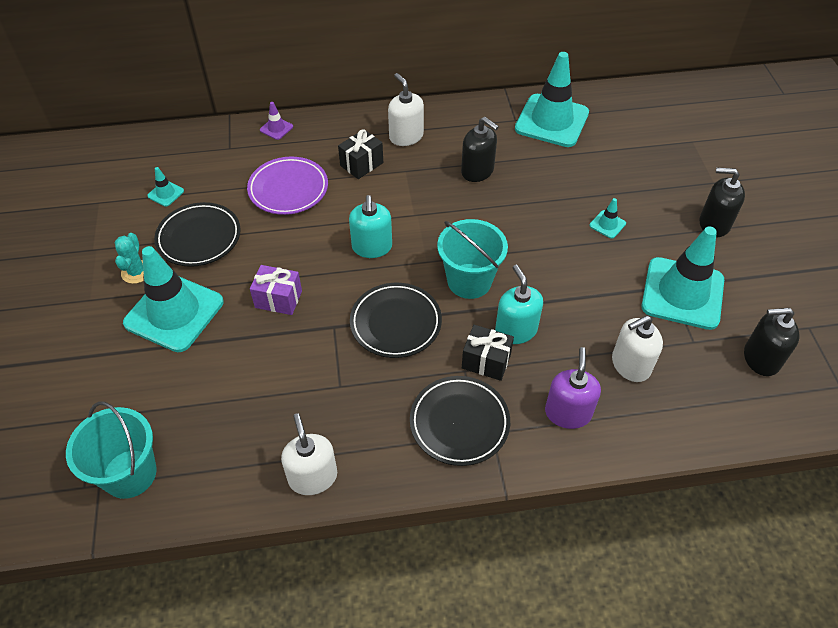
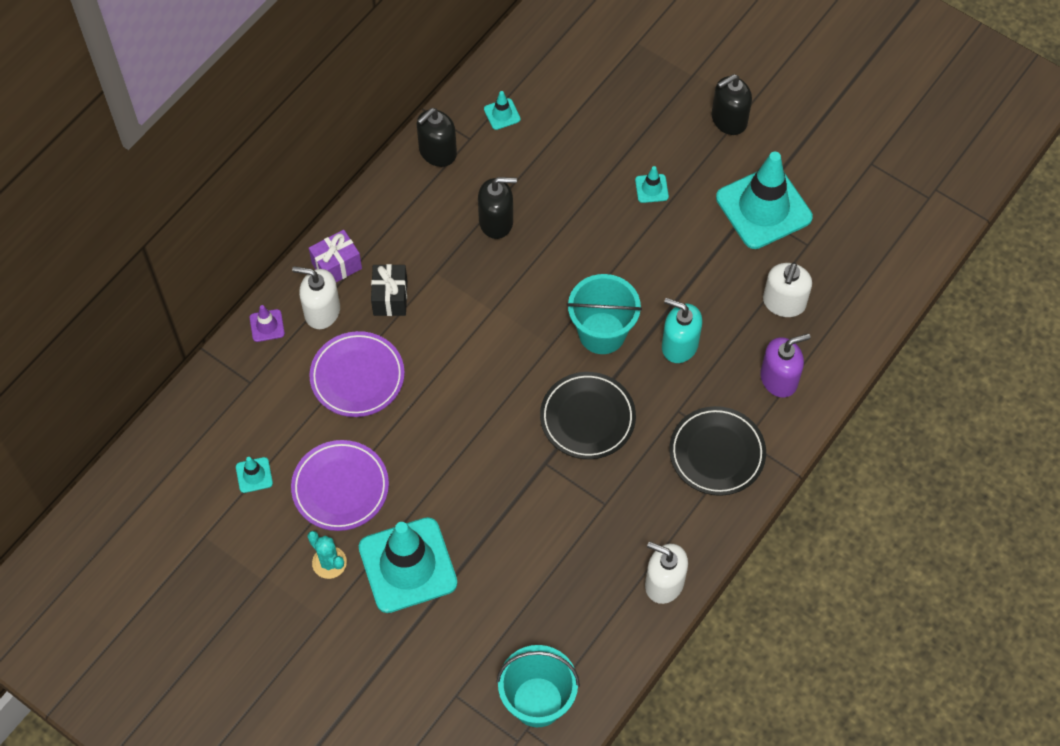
camera: 45 degrees left, 10 degrees up
black plate [154,202,241,267] -> purple plate [291,440,389,531]
purple gift [250,265,302,315] -> purple gift moved to [309,230,362,282]
turquoise soap dispenser [349,195,392,258] -> none
white soap dispenser [388,73,424,146] -> white soap dispenser moved to [292,266,340,329]
black gift [462,325,514,381] -> none
turquoise traffic cone [515,52,589,147] -> turquoise traffic cone [484,91,521,130], size x0.41
purple soap dispenser [545,347,601,429] -> purple soap dispenser turned 105 degrees clockwise [760,333,811,397]
black soap dispenser [744,308,800,376] -> black soap dispenser moved to [417,108,457,167]

